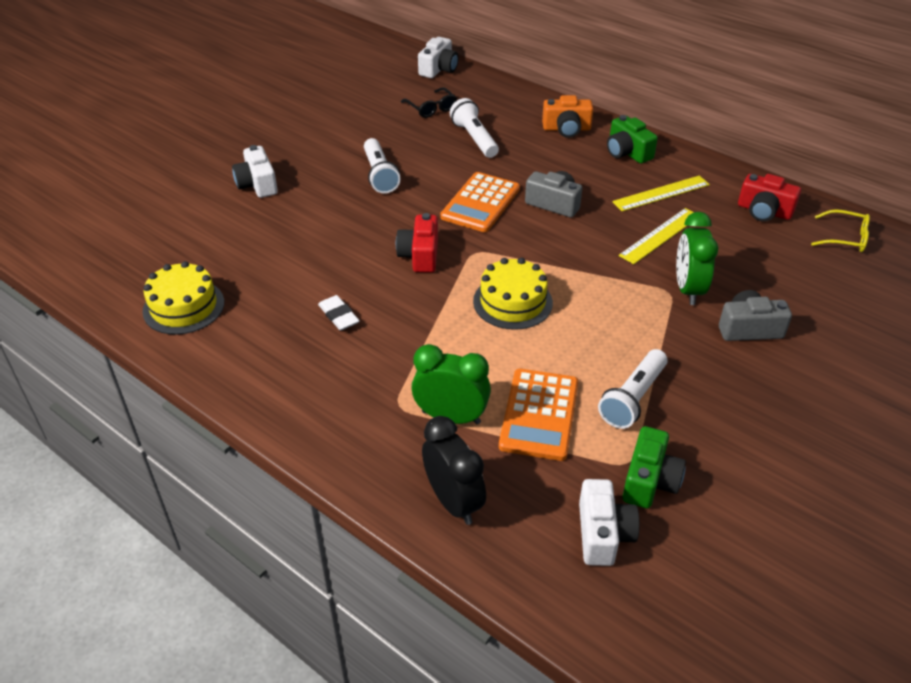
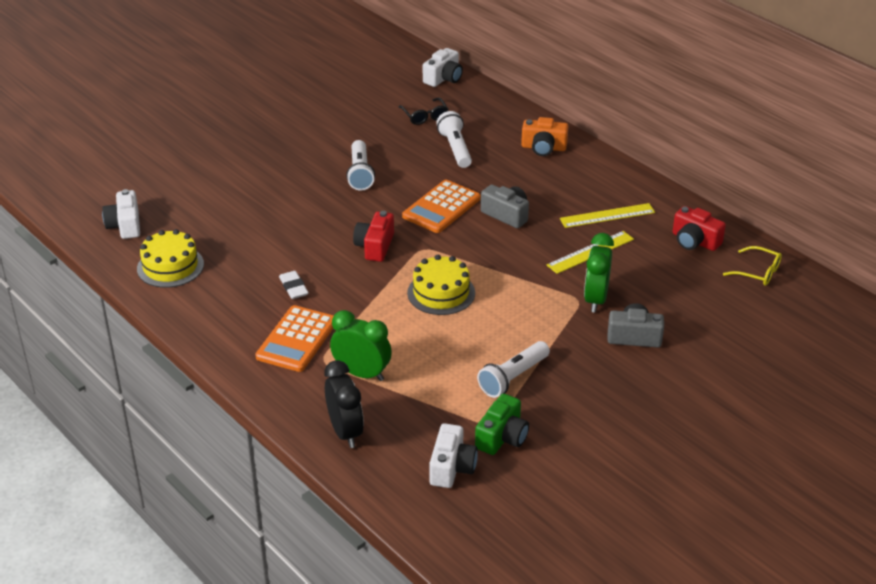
camera: 10 degrees right, 5 degrees down
white camera [232,145,278,198] -> white camera moved to [102,189,140,239]
orange calculator [499,369,578,461] -> orange calculator moved to [255,305,334,372]
green camera [607,115,658,164] -> none

